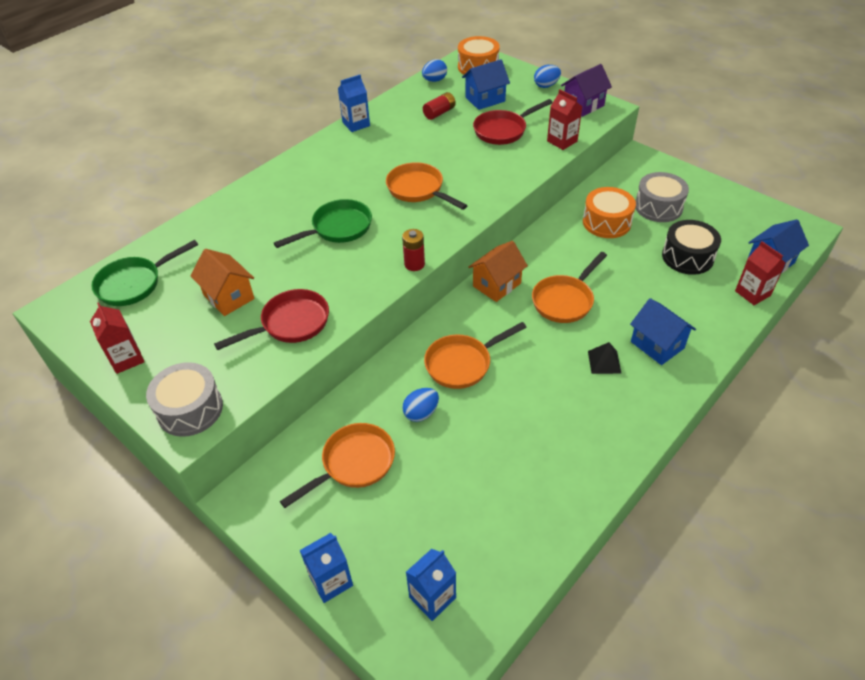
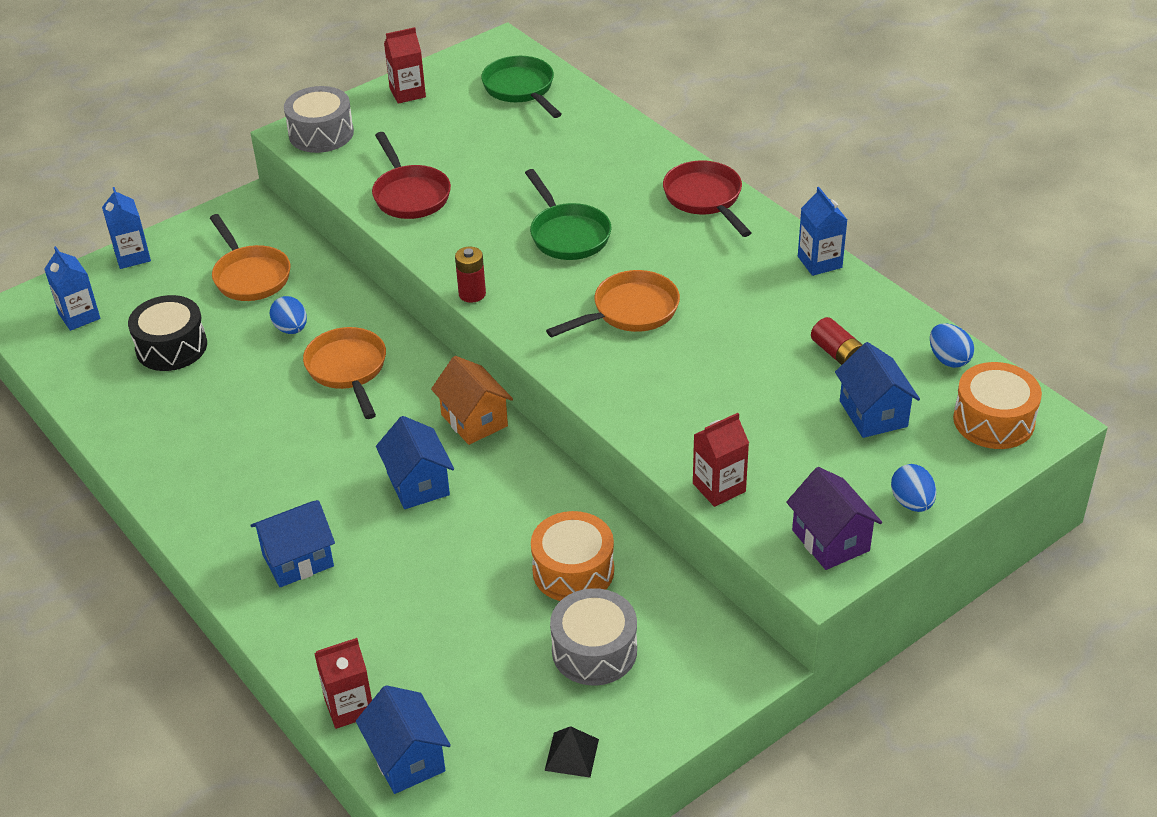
camera: 100 degrees right, 5 degrees down
orange house [191,249,255,316] -> none
red pan [473,99,553,145] -> red pan moved to [663,161,751,237]
orange pan [532,252,607,323] -> blue house [376,416,454,509]
black pyramid [588,342,622,374] -> black pyramid moved to [545,726,599,778]
black drum [662,220,721,275] -> black drum moved to [128,295,207,371]

